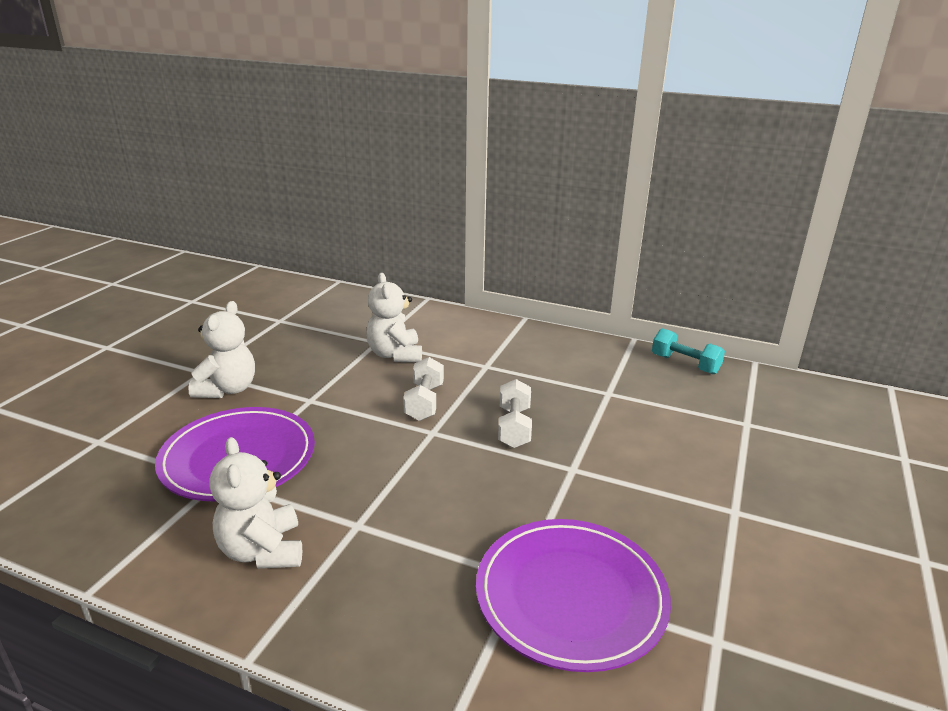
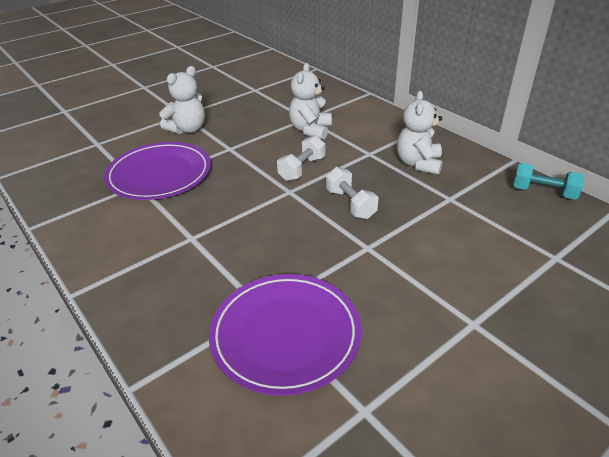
camera: 30 degrees right, 10 degrees up
white teddy bear [209,437,302,569] -> white teddy bear moved to [397,91,443,175]
white dumbbell [498,379,532,448] -> white dumbbell turned 60 degrees counterclockwise [326,167,378,219]
turquoise dumbbell [652,328,725,374] -> turquoise dumbbell turned 45 degrees counterclockwise [513,163,585,199]

